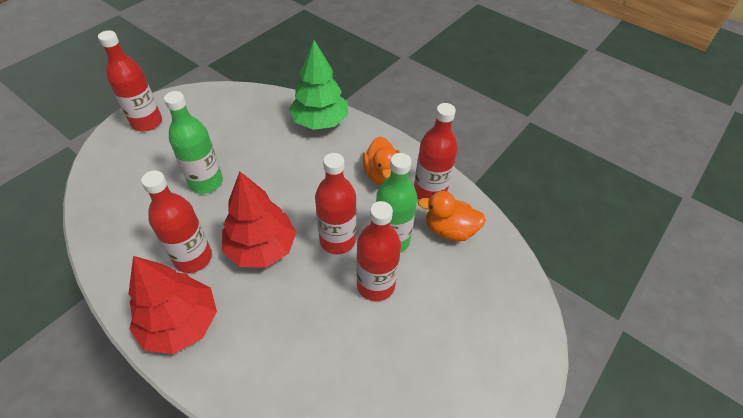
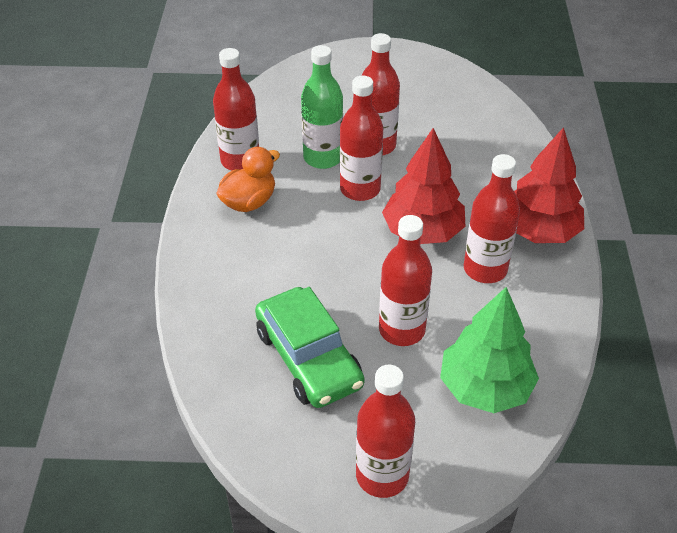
camera: 125 degrees left, 5 degrees down
green bottle [164,91,223,194] -> red bottle [379,215,432,346]
green tree [289,40,348,130] -> green tree moved to [440,287,539,413]
orange duck [418,191,486,241] -> none
none -> green car [255,287,365,408]

